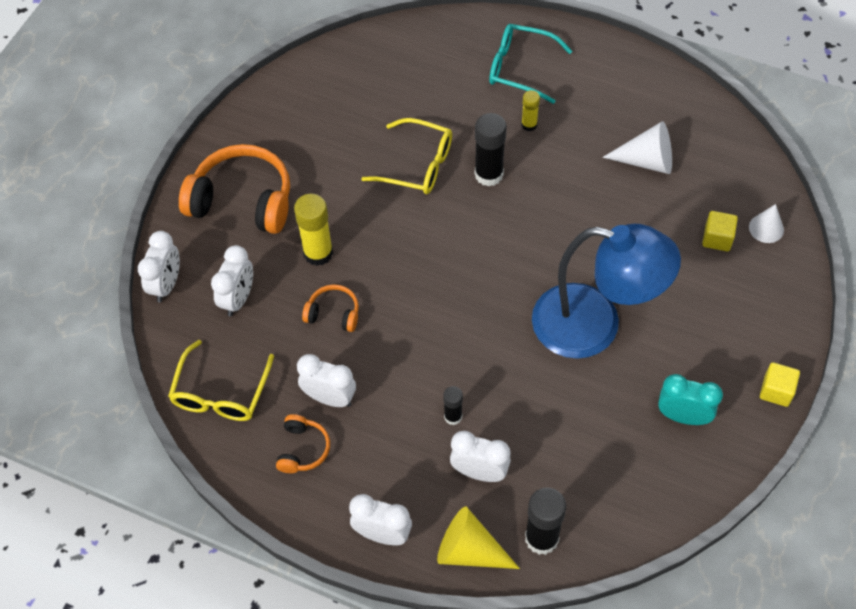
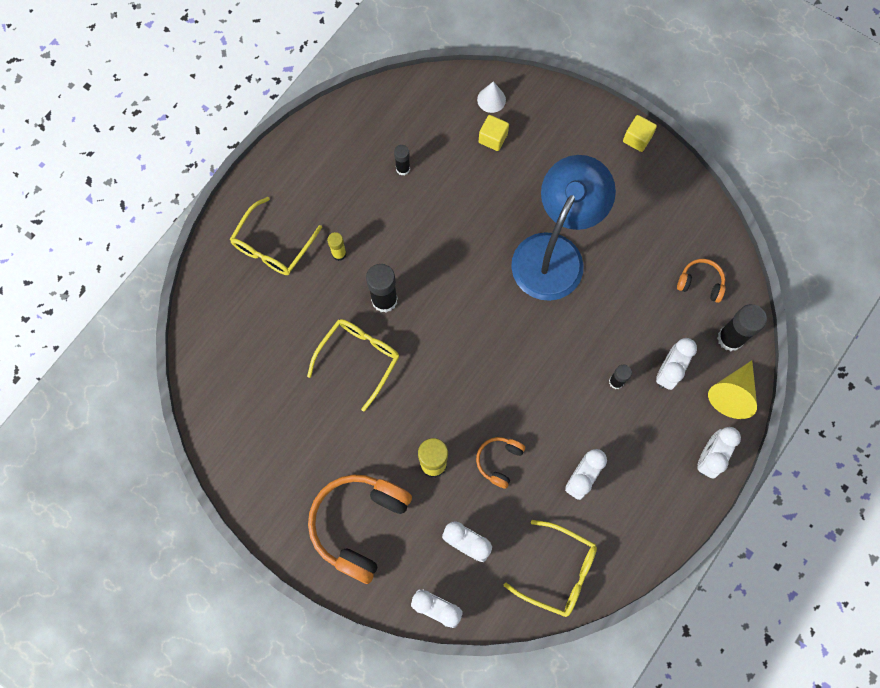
camera: 80 degrees left, 15 degrees up
orange headphones [276,414,330,473] -> orange headphones moved to [677,259,726,303]
turquoise glasses [489,24,572,104] -> yellow glasses [230,197,322,275]
white cone [602,121,672,174] -> black glue stick [394,145,410,176]
turquoise clock [658,374,723,425] -> none

